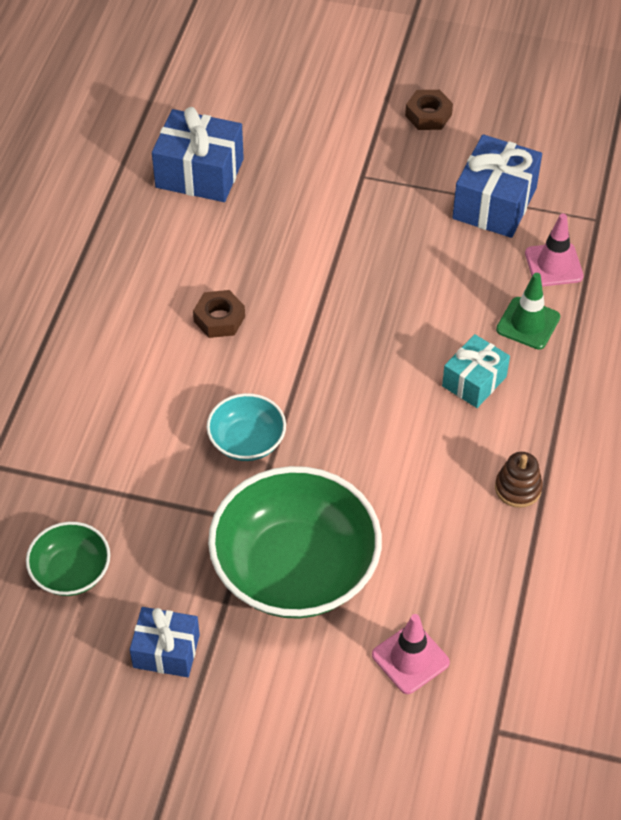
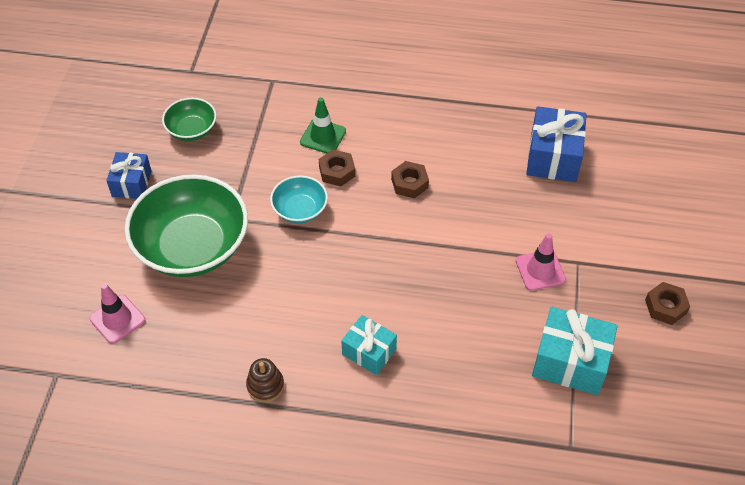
camera: 85 degrees right, 0 degrees up
blue gift [452,134,542,238] -> turquoise gift [532,307,618,395]
green traffic cone [496,273,560,349] -> green traffic cone moved to [300,97,346,154]
pink traffic cone [525,214,584,287] -> pink traffic cone moved to [516,233,566,291]
none -> brown nut [319,149,355,186]

